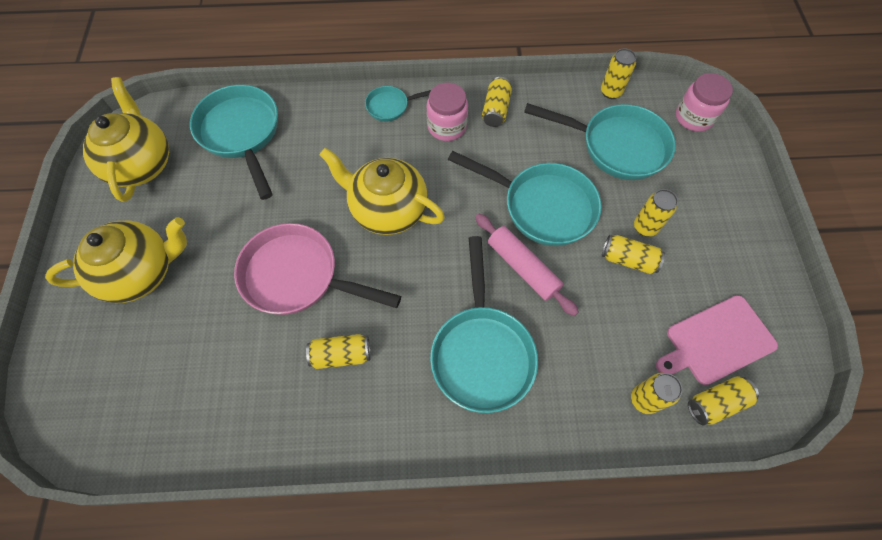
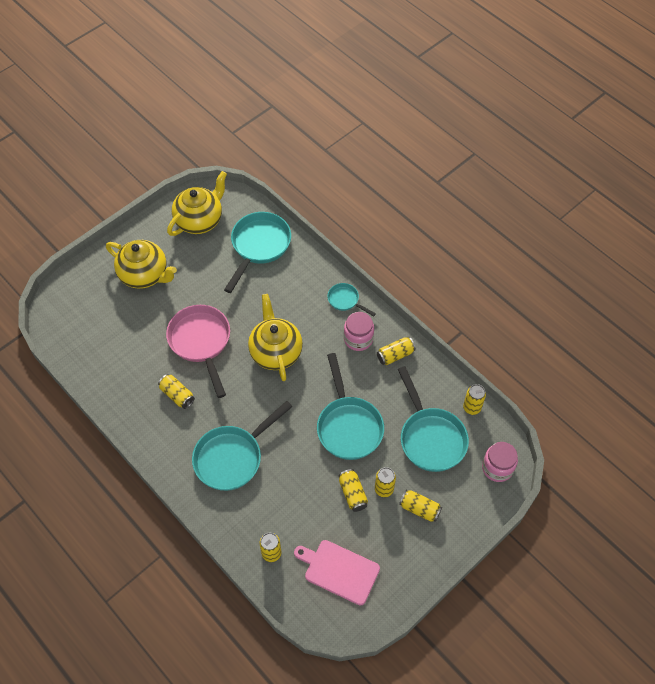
camera: 50 degrees right, 5 degrees down
pink rolling pin [475,214,579,316] -> none
yellow can [688,376,759,426] -> yellow can moved to [399,490,442,522]

